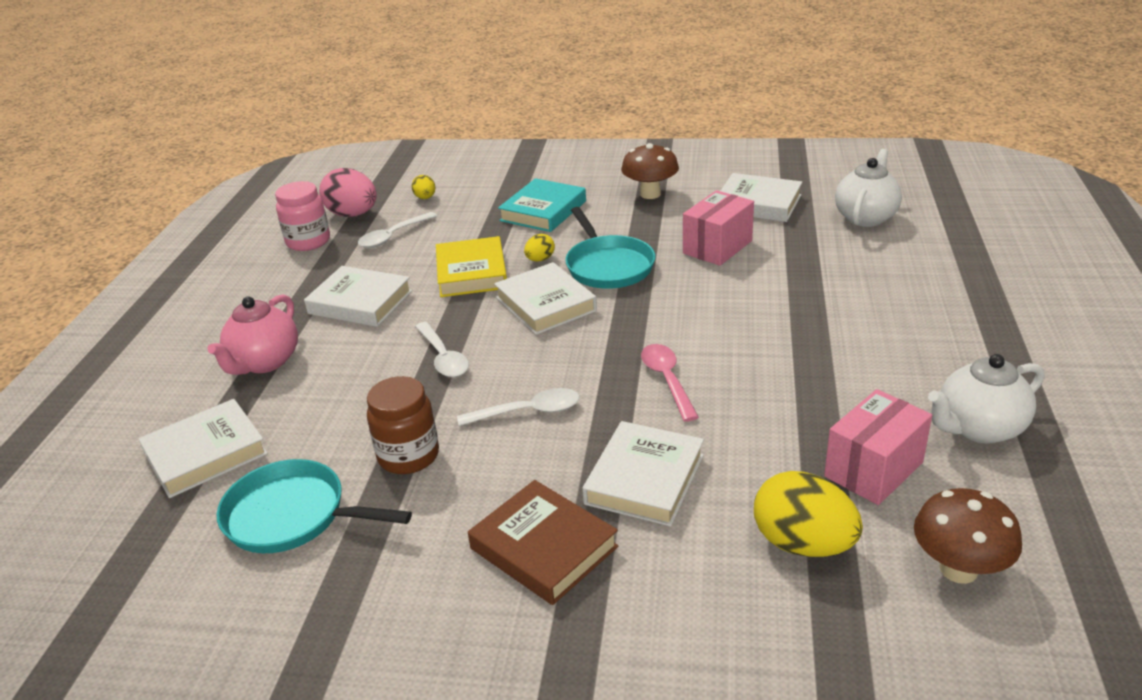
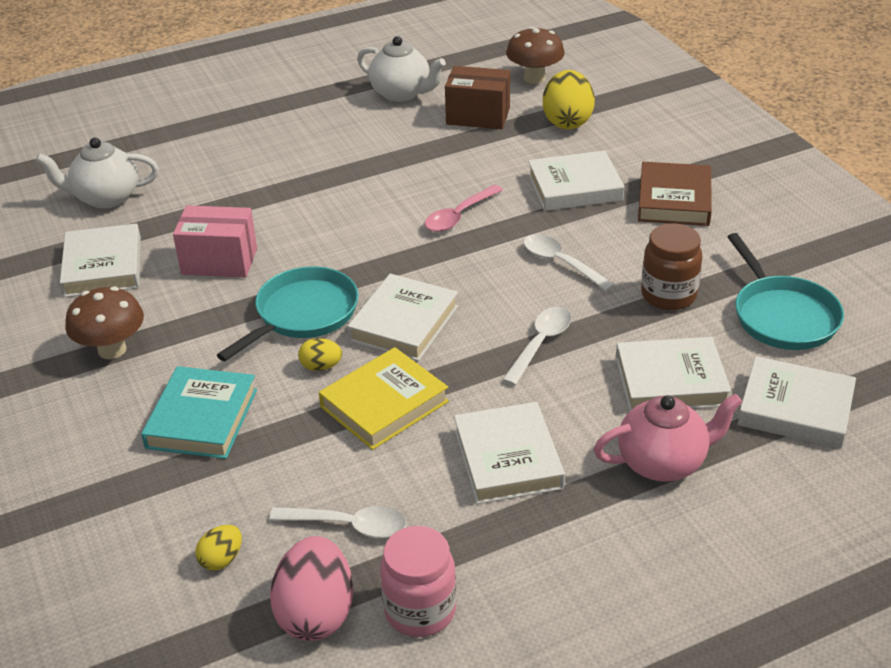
camera: 125 degrees left, 5 degrees up
turquoise book [498,178,586,232] -> turquoise book turned 75 degrees counterclockwise [141,366,257,459]
pink box [824,389,932,505] -> brown box [445,66,510,129]
none -> white book [616,337,731,412]

